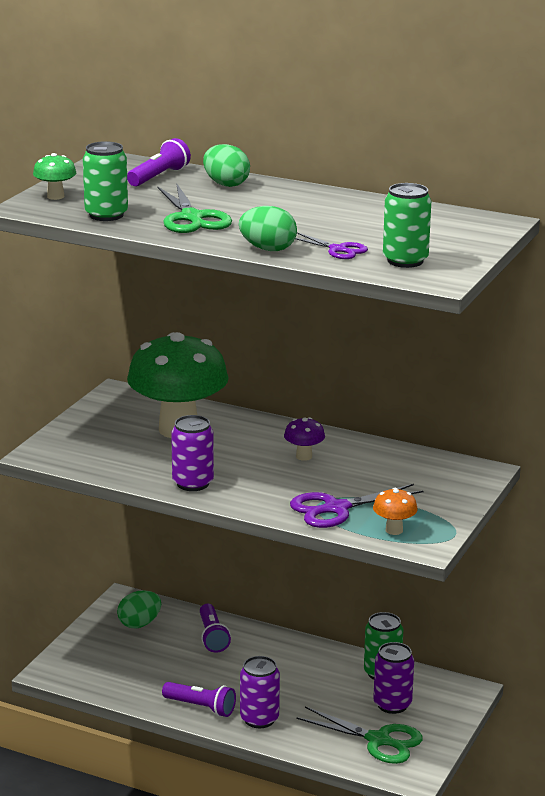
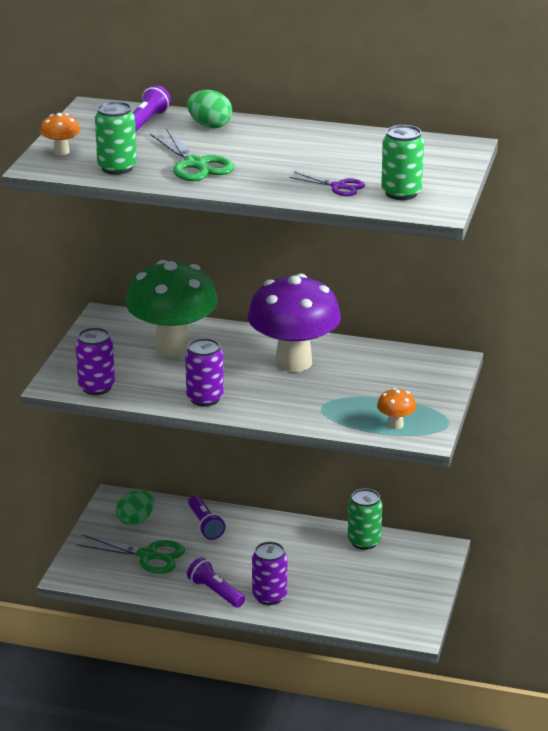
camera: 10 degrees left, 5 degrees up
green mushroom [33,153,76,200] -> orange mushroom [40,113,80,155]
purple flashlight [162,682,236,717] -> purple flashlight turned 150 degrees counterclockwise [187,557,245,608]
green egg [239,206,297,251] -> none
purple mushroom [284,417,325,461] -> purple mushroom [248,274,341,372], size x2.50
purple scissors [290,484,423,528] -> none
green scissors [296,707,423,764] -> green scissors moved to [76,534,185,574]
purple can [373,642,414,714] -> purple can moved to [75,327,115,395]

